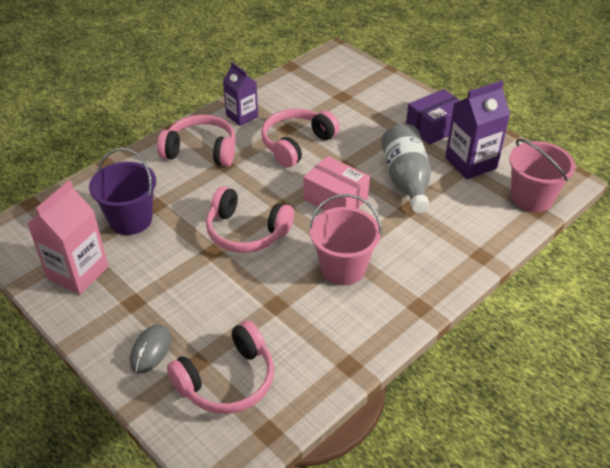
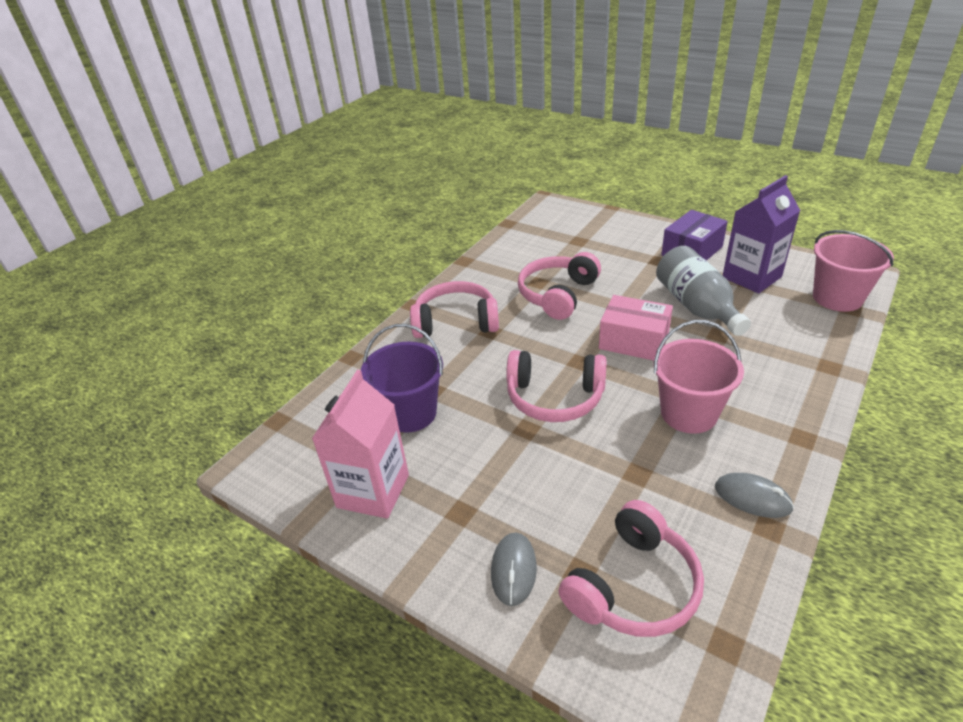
camera: 10 degrees left, 5 degrees down
purple carton [223,62,258,126] -> none
none -> grey mouse [715,473,794,518]

